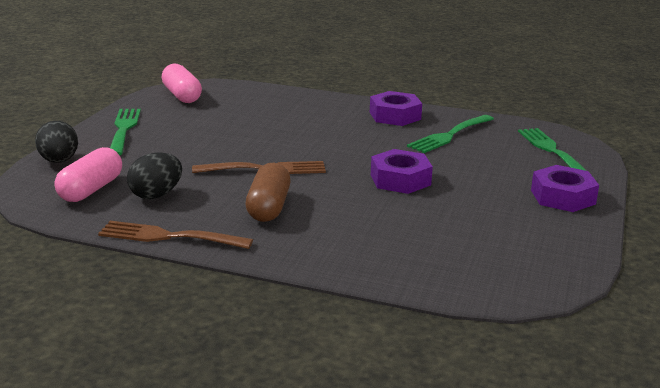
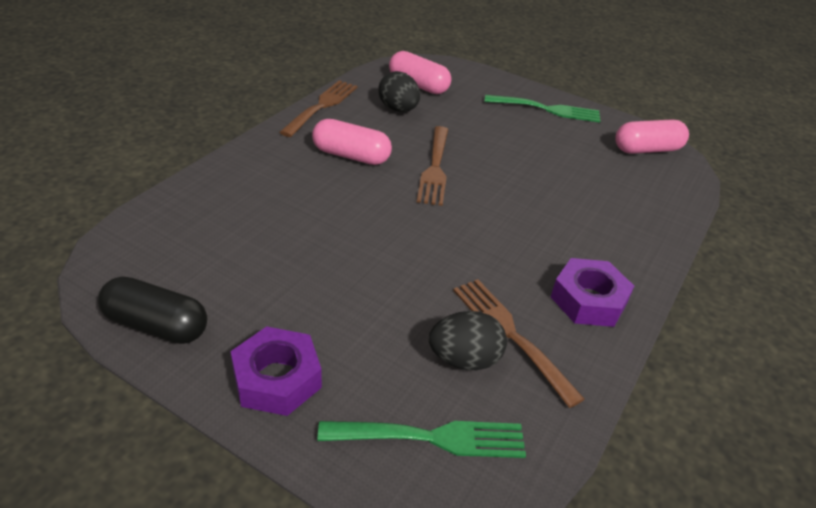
camera: 100 degrees right, 15 degrees up
black egg [35,121,78,163] -> black egg moved to [429,311,507,370]
brown capsule [245,163,291,222] -> pink capsule [312,119,392,165]
purple nut [371,149,433,194] -> none
green fork [407,115,494,153] -> brown fork [453,279,585,408]
none -> black capsule [98,276,207,344]

